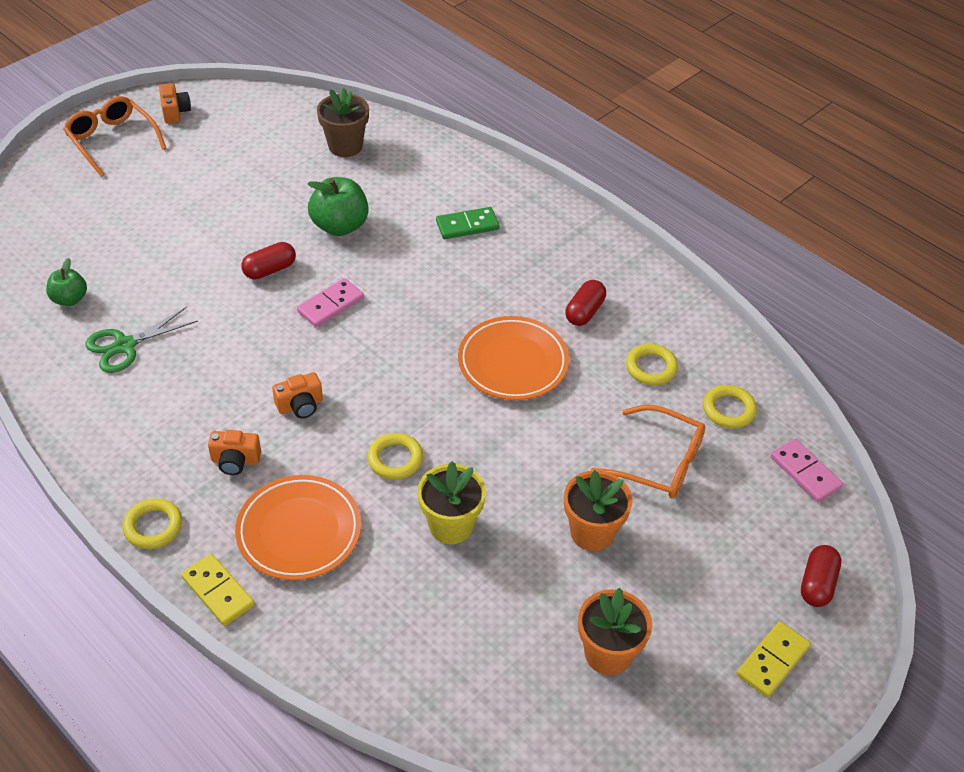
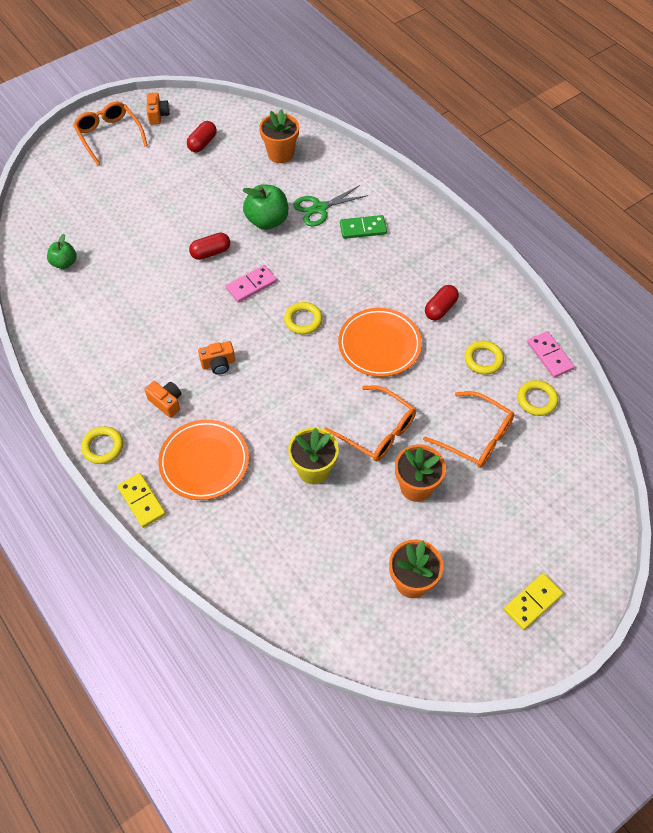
camera: 10 degrees right, 10 degrees up
green scissors [85,307,198,373] -> green scissors moved to [294,185,368,226]
orange camera [208,430,261,475] -> orange camera turned 150 degrees counterclockwise [145,381,181,418]
brown flower pot [317,88,369,157] -> orange flower pot [259,109,299,163]
yellow ring [367,433,423,480] -> yellow ring moved to [284,302,323,334]
pink domino [770,439,843,502] -> pink domino moved to [527,331,575,378]
red capsule [801,545,842,607] -> red capsule moved to [187,121,217,153]
none -> orange glasses [324,385,416,461]

